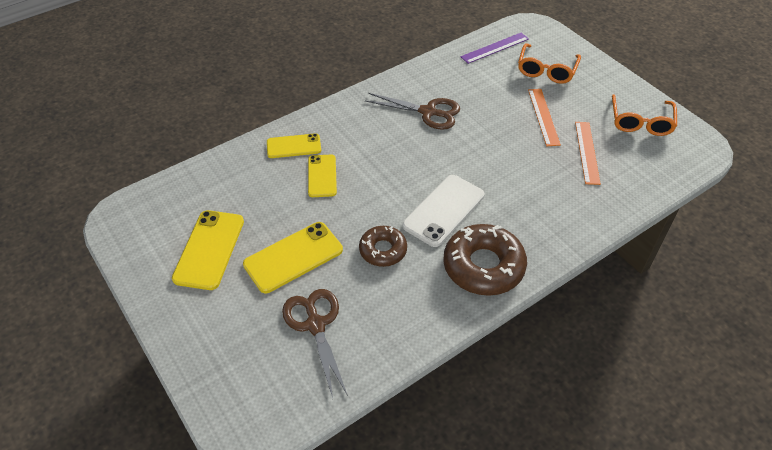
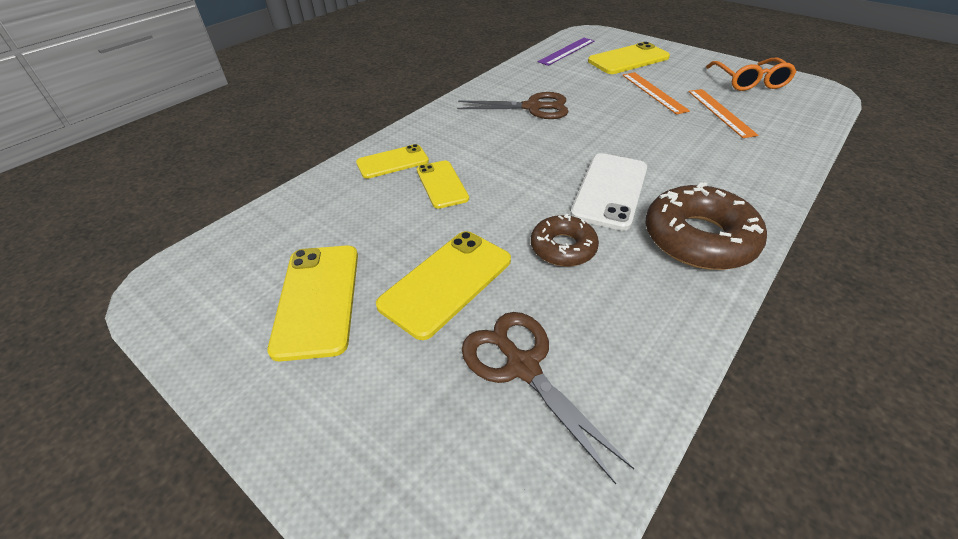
camera: 15 degrees left, 5 degrees down
orange glasses [518,43,581,84] -> yellow phone [588,42,670,74]

